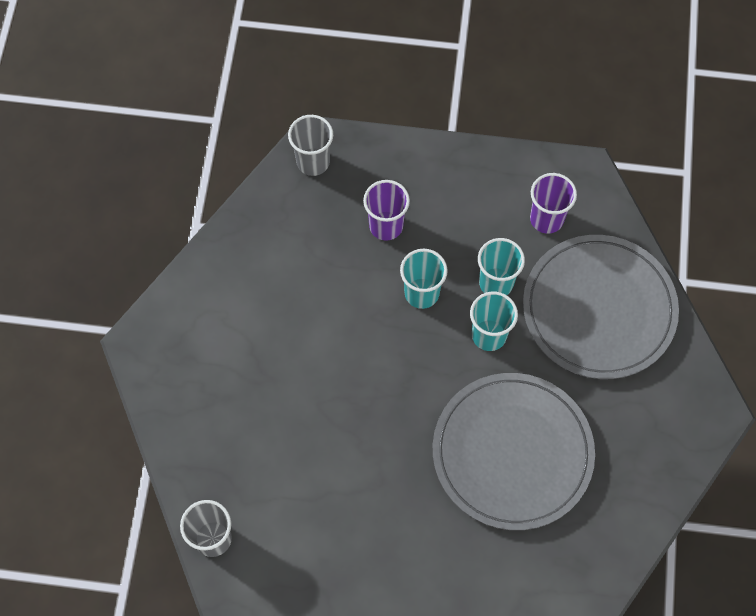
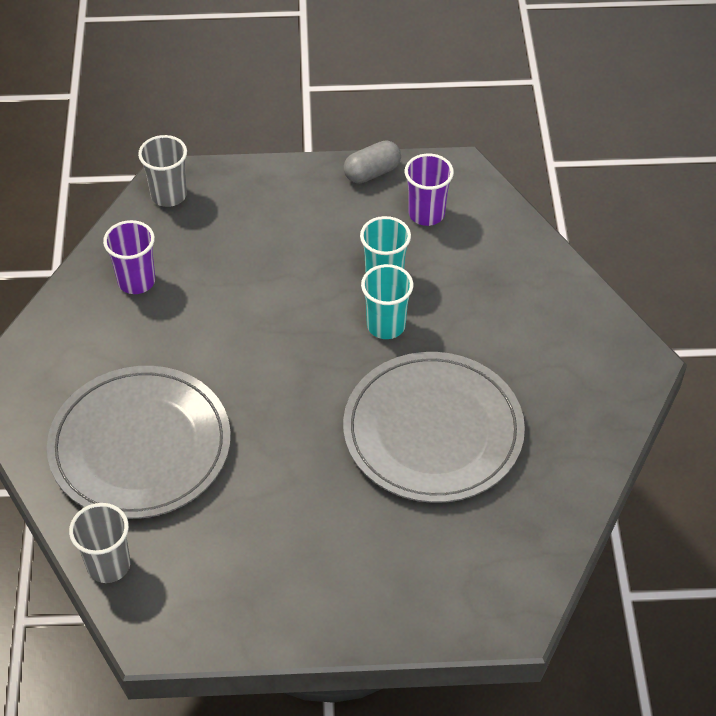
camera: 10 degrees left, 15 degrees down
purple cup [363,180,410,240] -> purple cup moved to [103,220,155,294]
turquoise cup [400,249,448,309] -> none
grey plate [523,235,679,379] -> grey plate moved to [47,366,231,519]
none -> grey capsule [344,140,401,183]

